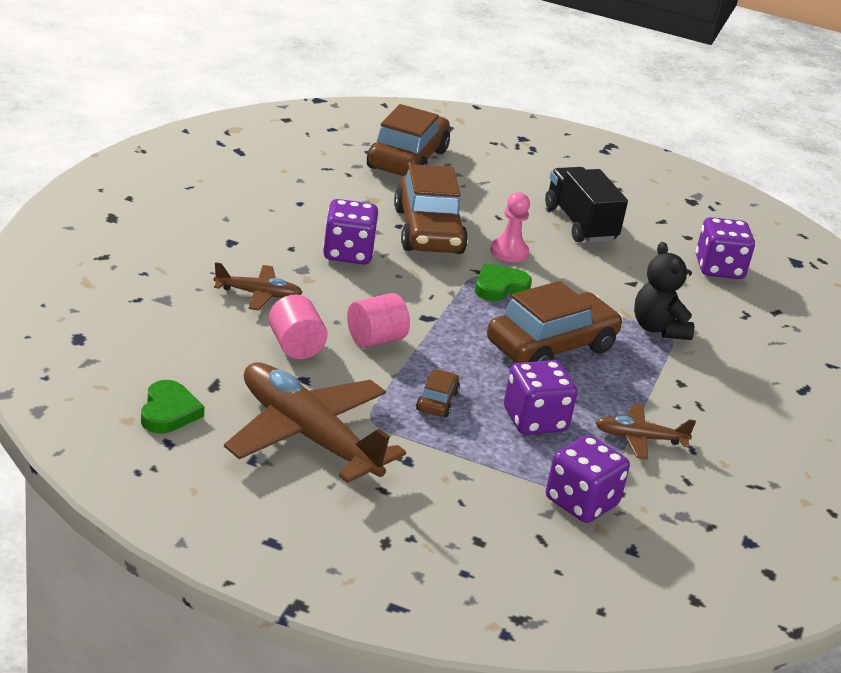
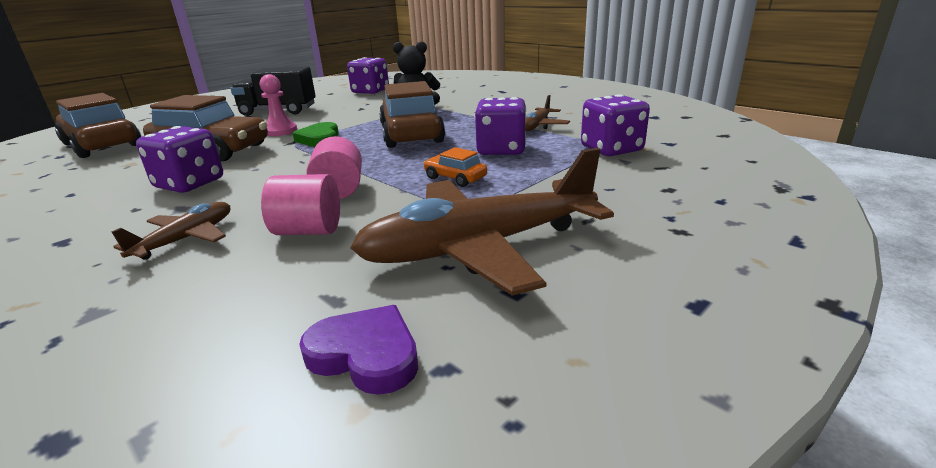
camera: 60 degrees left, 5 degrees down
green heart [141,380,204,433] -> purple heart [299,305,418,395]
brown car [416,369,460,417] -> orange car [423,147,487,187]

